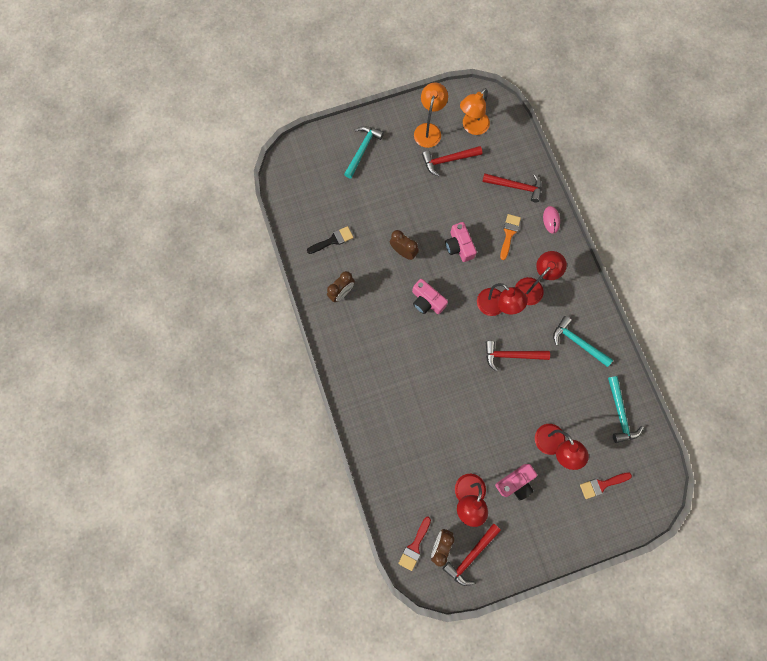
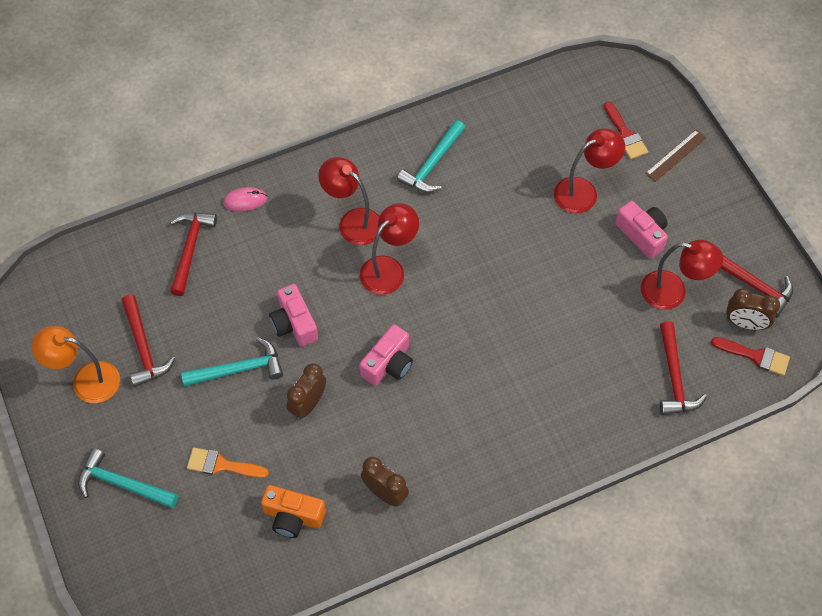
camera: 95 degrees left, 15 degrees down
black brush [307,226,354,254] -> orange camera [261,485,326,538]
pink camera [445,222,477,262] -> pink camera turned 90 degrees clockwise [269,284,318,347]
orange lamp [460,88,490,135] -> none
red hammer [485,341,550,372] -> red hammer moved to [660,321,707,415]
orange brush [500,214,521,260] -> orange brush moved to [187,447,269,478]
turquoise hammer [608,376,644,443] -> turquoise hammer moved to [181,337,283,387]
none -> brown ruler [645,129,707,182]

